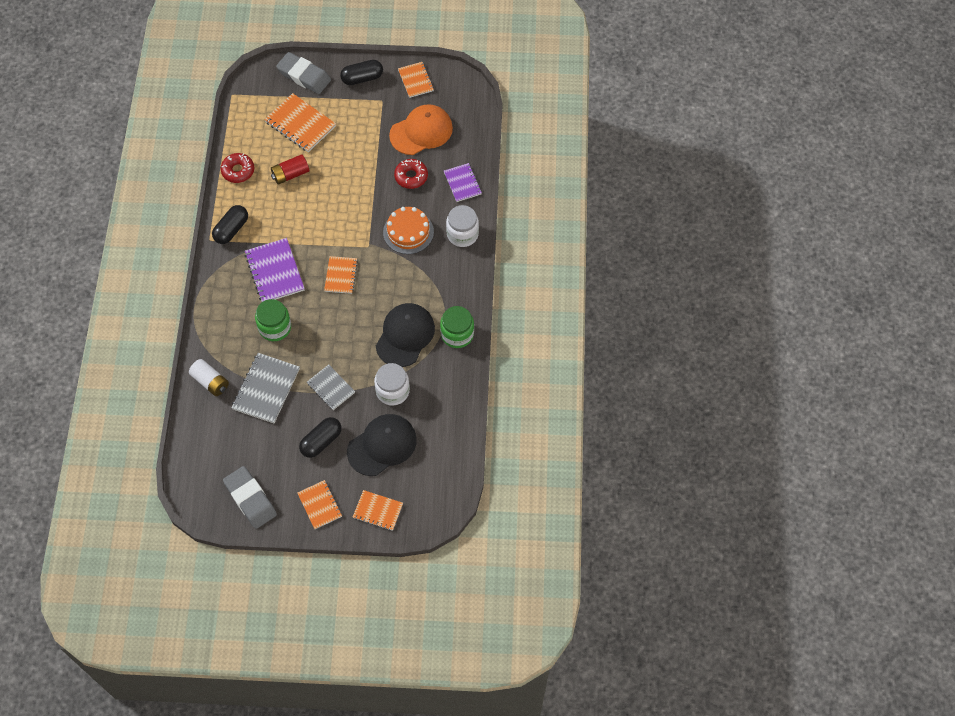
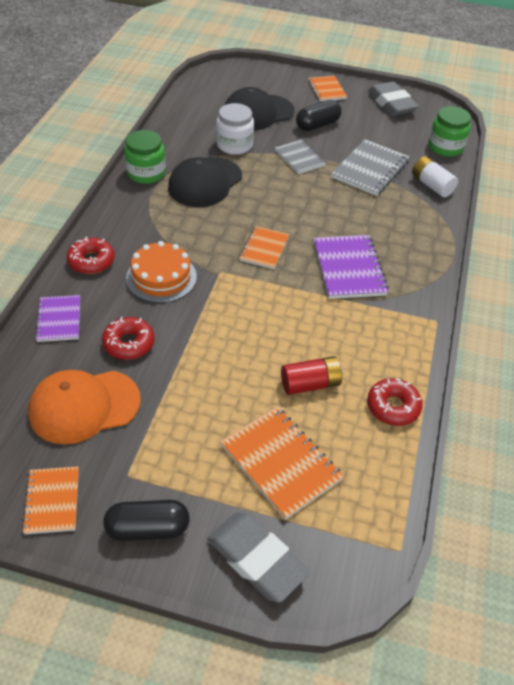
camera: 170 degrees left, 15 degrees down
black capsule [212,205,248,244] -> none
green jar [255,299,291,341] -> green jar moved to [429,106,471,157]
orange notebook [353,490,403,531] -> none
white jar [446,205,479,247] -> red donut [67,237,115,274]

